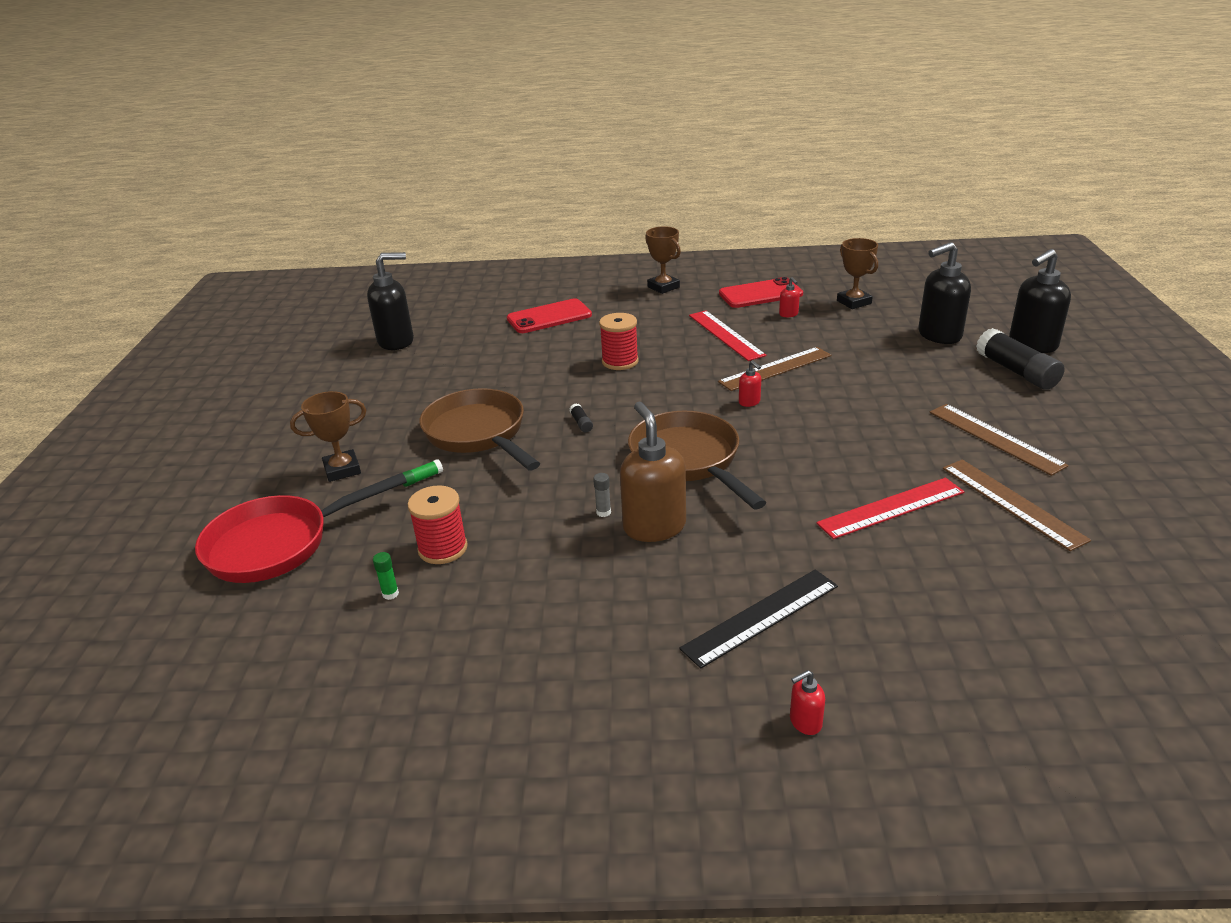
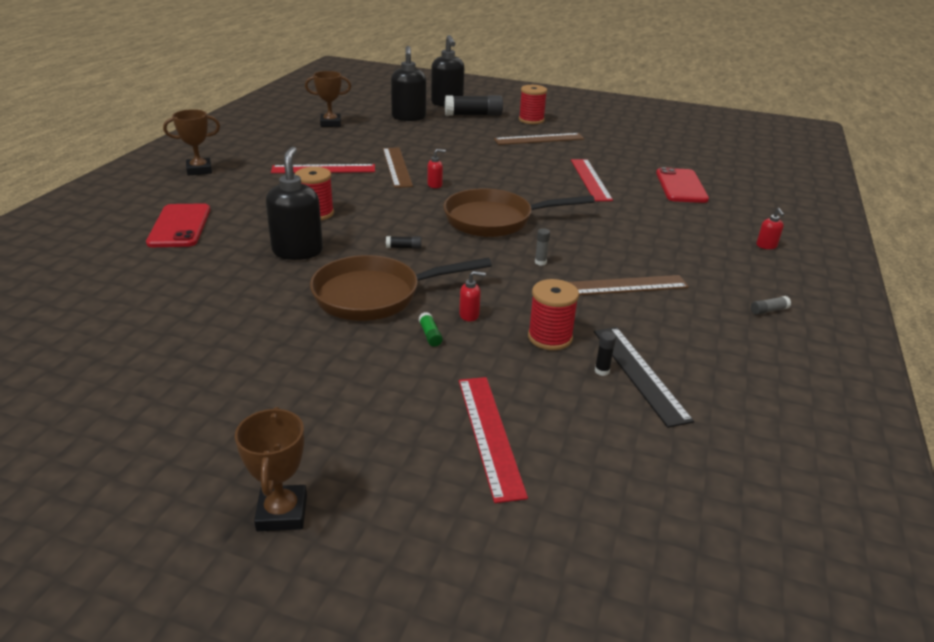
camera: 75 degrees left, 0 degrees up
red pan [195,473,407,583] -> red ruler [459,377,528,503]
brown trophy [290,391,366,482] -> brown trophy moved to [235,407,307,531]
black soap dispenser [367,252,414,350] -> black soap dispenser moved to [266,147,323,260]
green glue stick [373,552,399,600] -> black glue stick [595,331,616,376]
brown soap dispenser [620,401,686,542] -> none
black ruler [679,570,838,668] -> black ruler moved to [594,327,694,428]
red phone [719,277,803,308] -> red phone moved to [656,167,709,203]
red soap dispenser [779,277,800,317] -> red soap dispenser moved to [459,271,486,321]
brown ruler [943,459,1091,551] -> brown ruler moved to [569,275,689,295]
none -> red spool [519,85,547,124]
none -> grey glue stick [751,296,791,315]

